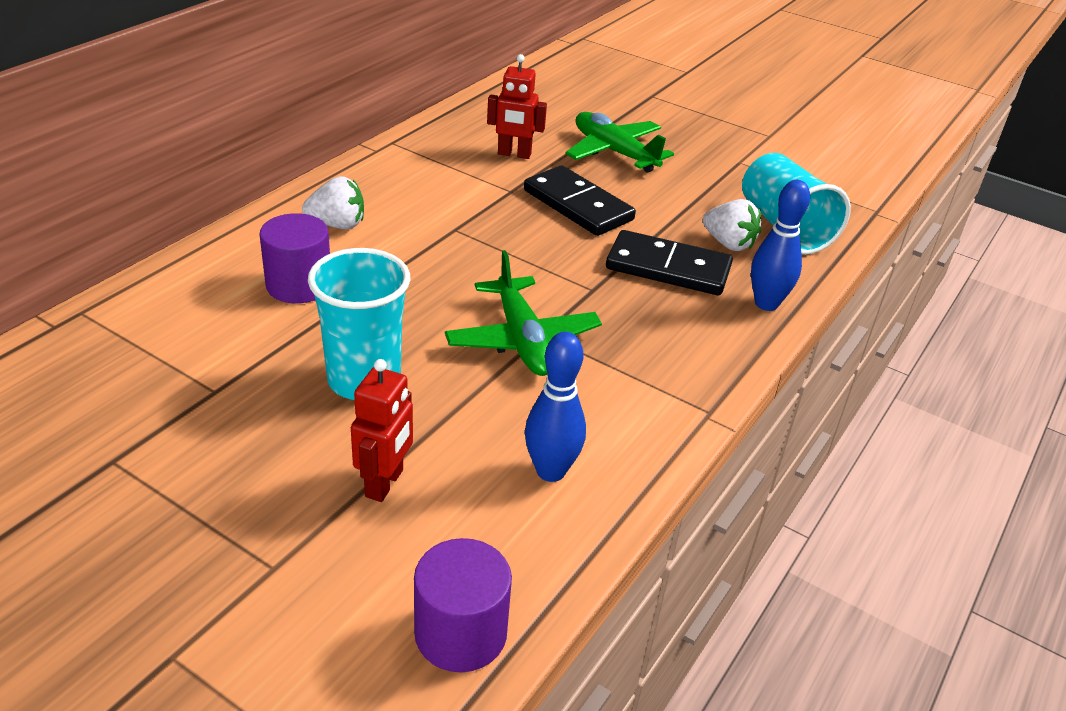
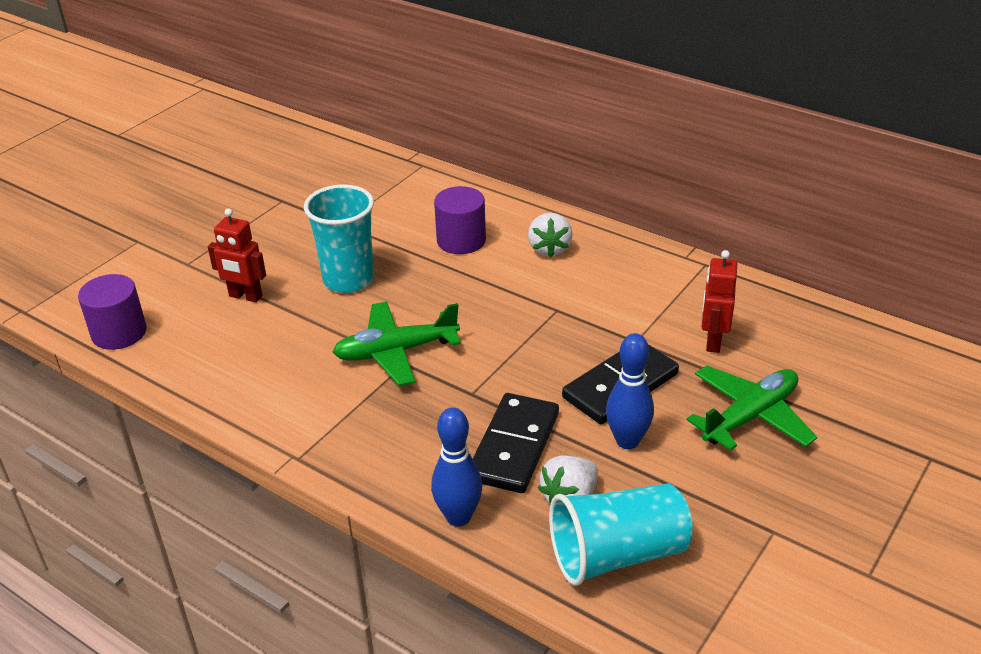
camera: 95 degrees right, 0 degrees up
blue bowling pin [525,332,586,482] -> blue bowling pin moved to [606,333,654,449]

